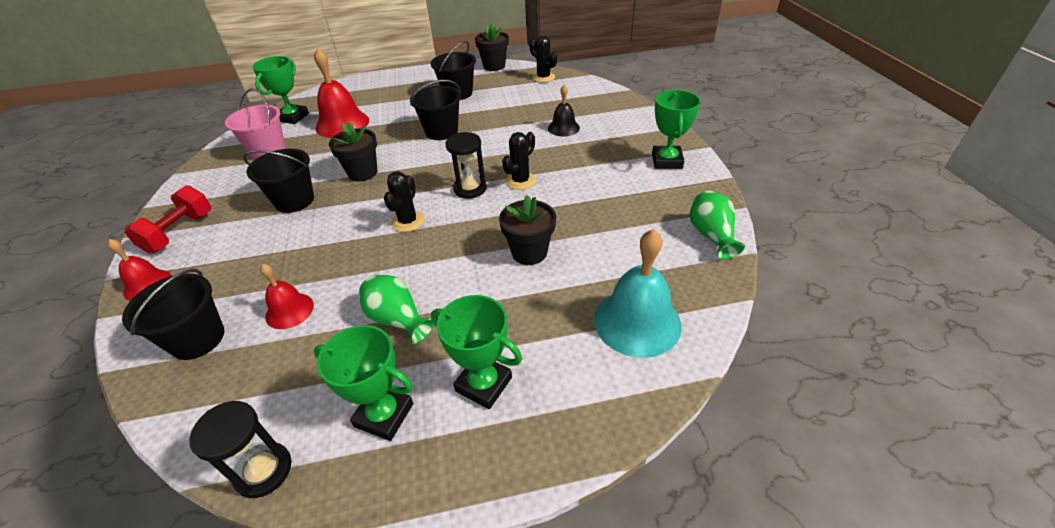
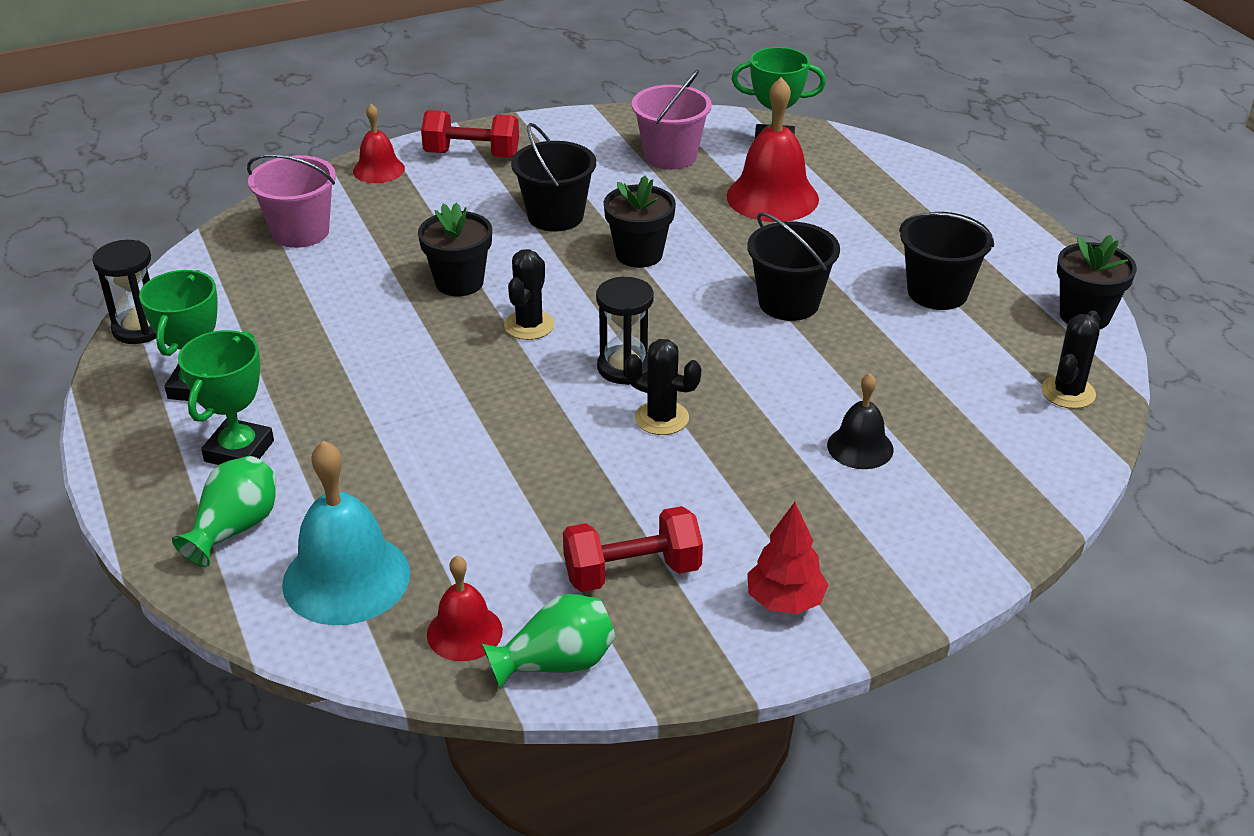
camera: 75 degrees right, 5 degrees down
black bucket [122,269,224,360] -> pink bucket [247,154,336,248]
red bell [260,264,314,329] -> red bell moved to [427,556,503,661]
green vase [359,275,434,344] -> green vase moved to [172,456,276,567]
black cactus [384,171,425,232] -> black cactus turned 75 degrees counterclockwise [504,249,555,340]
black flower pot [499,195,556,265] -> black flower pot moved to [418,202,492,296]
green trophy [652,90,701,169] -> red tree [747,502,828,614]
none -> red dumbbell [563,506,703,592]

